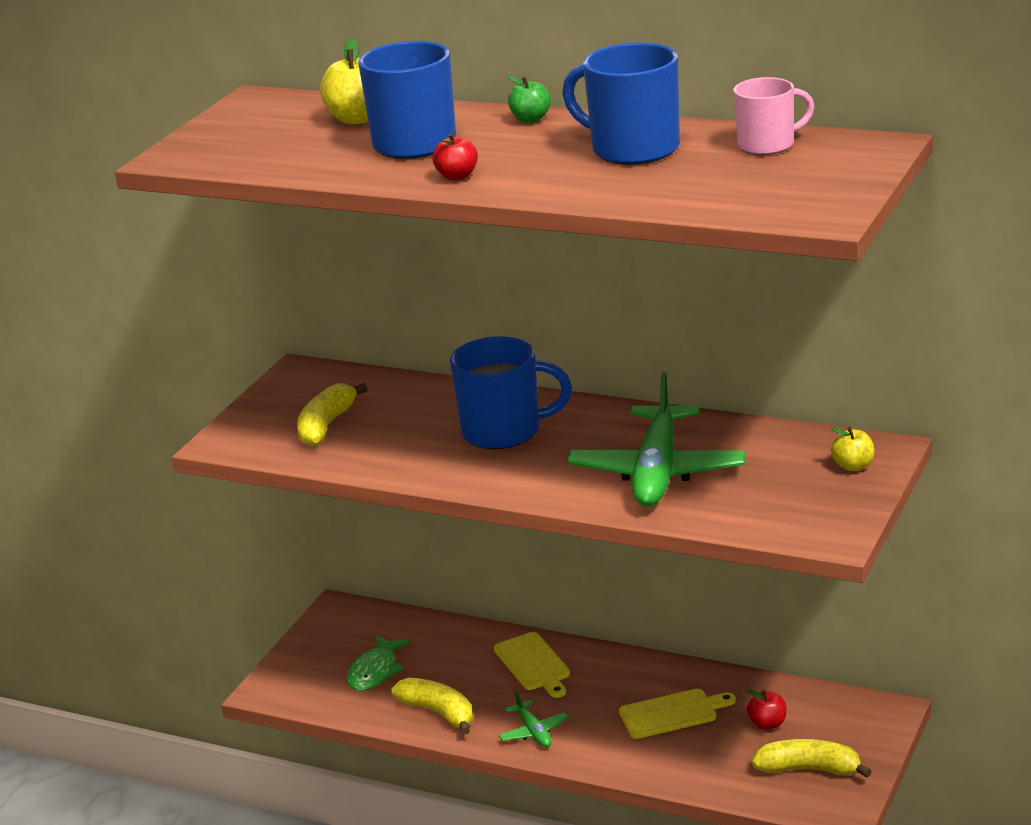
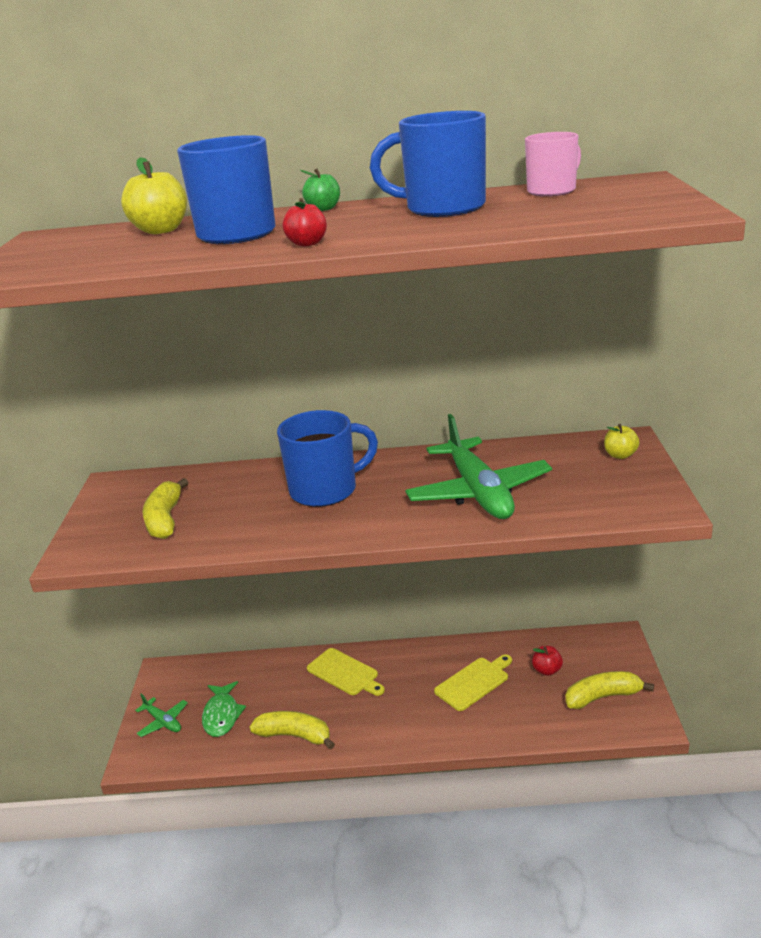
camera: 25 degrees left, 0 degrees up
green plane [498,690,569,747] -> green plane moved to [135,694,188,737]

